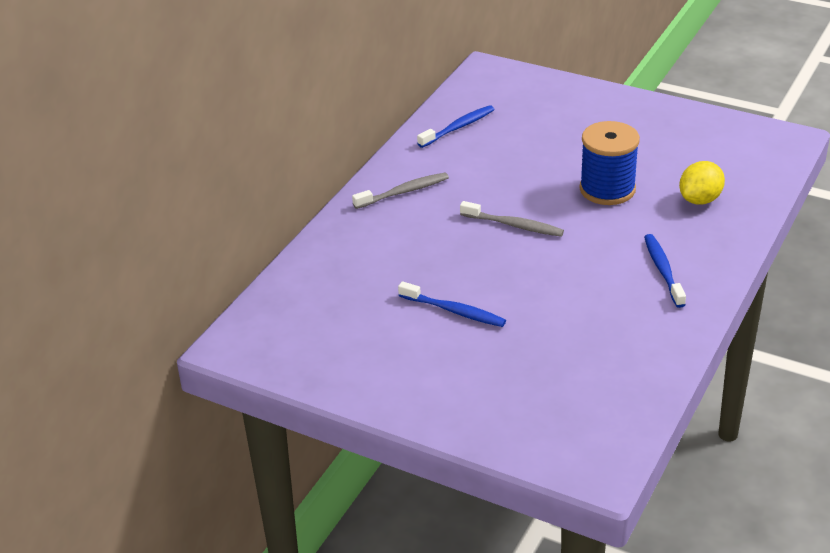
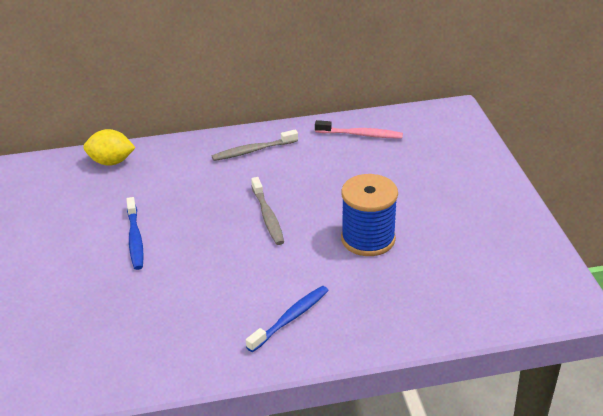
camera: 50 degrees right, 0 degrees up
grey toothbrush [352,173,449,209] -> grey toothbrush turned 135 degrees clockwise [212,130,298,161]
blue toothbrush [417,105,495,148] -> pink toothbrush [315,120,403,138]
yellow lemon [679,161,725,205] -> yellow lemon moved to [83,129,136,166]

